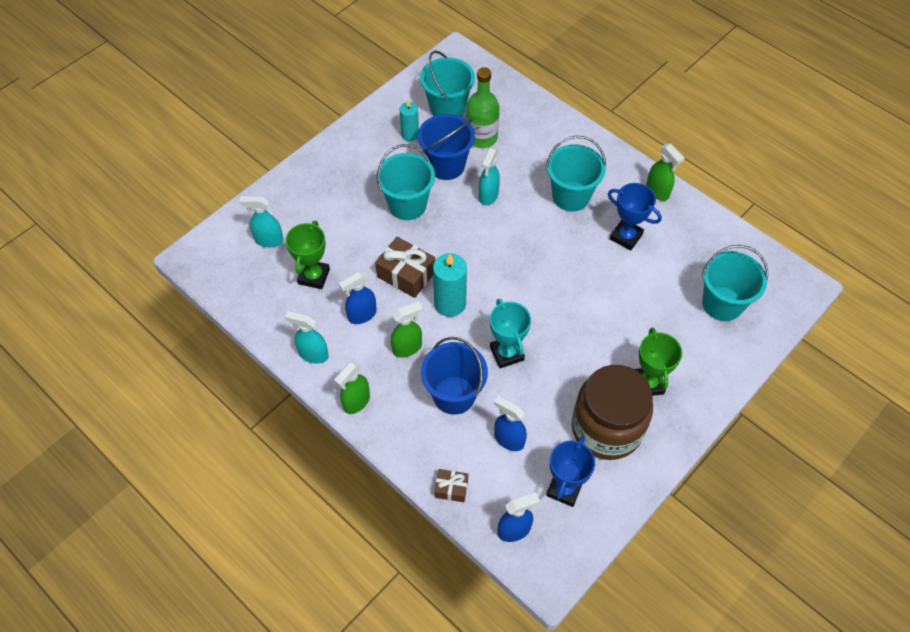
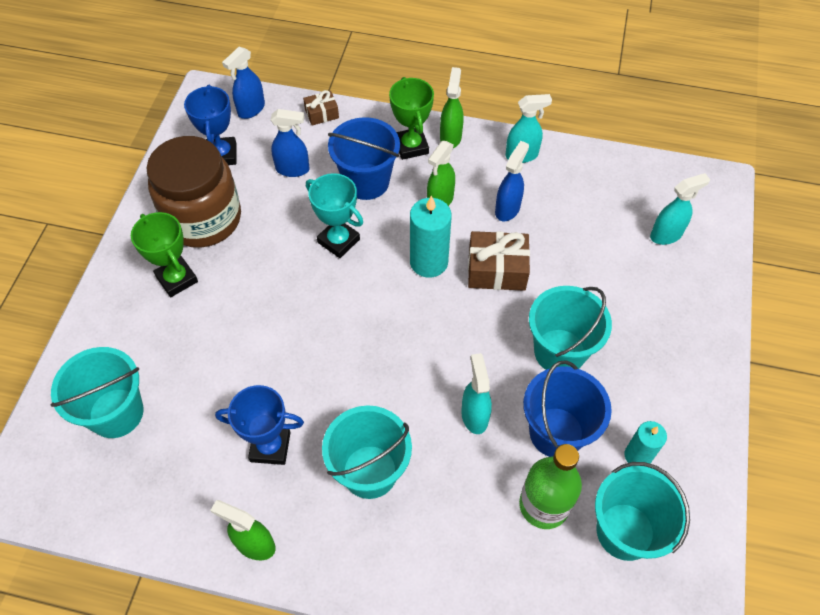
camera: 150 degrees right, 0 degrees up
green trophy [286,221,330,289] -> green trophy moved to [389,77,434,160]

